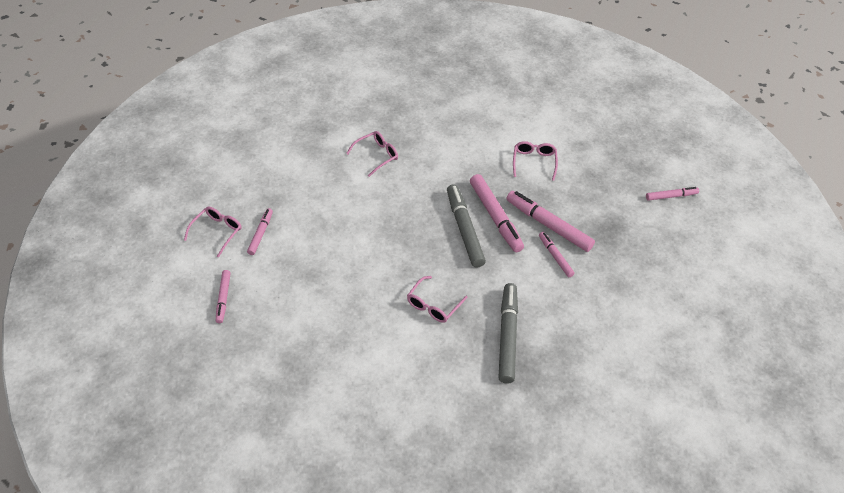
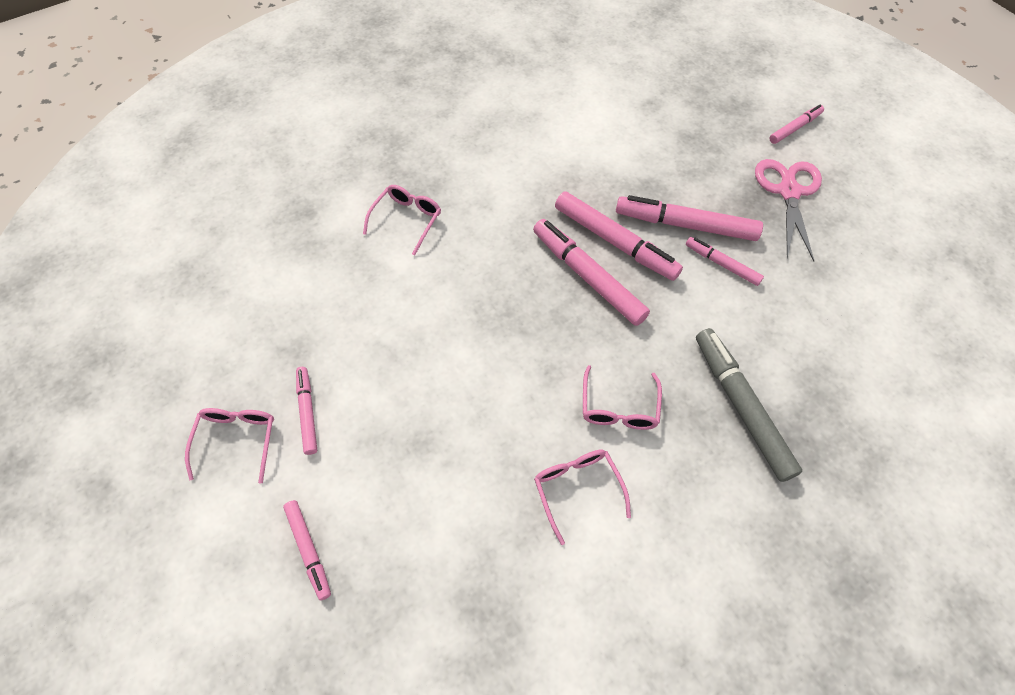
camera: 25 degrees left, 10 degrees up
grey marker [447,184,486,268] -> pink marker [533,219,650,326]
pink glasses [513,141,558,181] -> pink glasses moved to [534,449,631,545]
none -> pink scissors [755,159,822,261]

